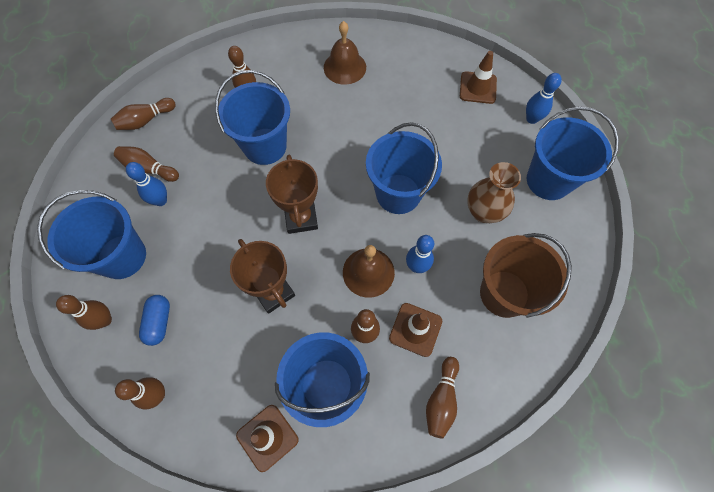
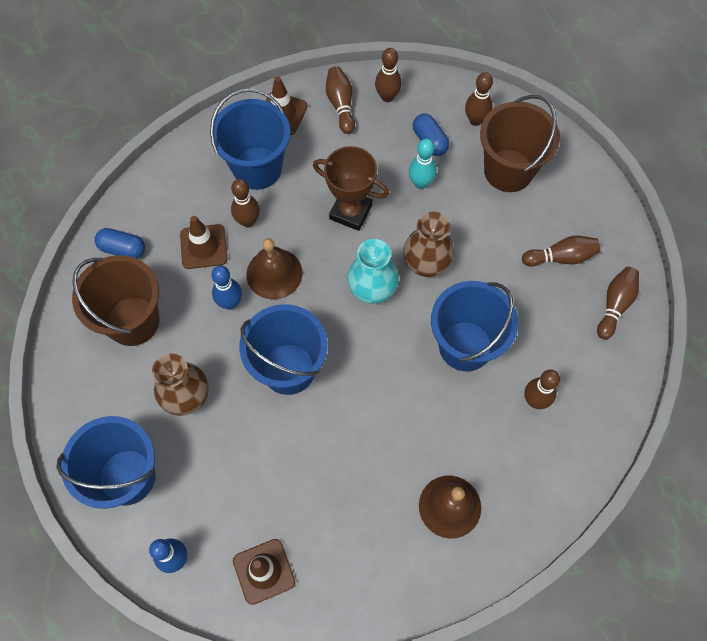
camera: 150 degrees right, 0 degrees up
blue bucket [37,190,146,279] -> brown bucket [480,95,560,192]
blue bowling pin [126,162,167,206] -> none
brown trophy [266,155,318,234] -> turquoise vase [347,239,399,304]
brown bowling pin [426,357,459,439] -> brown bowling pin moved to [326,66,355,134]
none -> blue capsule [95,228,145,259]
none -> brown vase [403,212,454,277]
none -> turquoise bowling pin [409,139,437,189]

